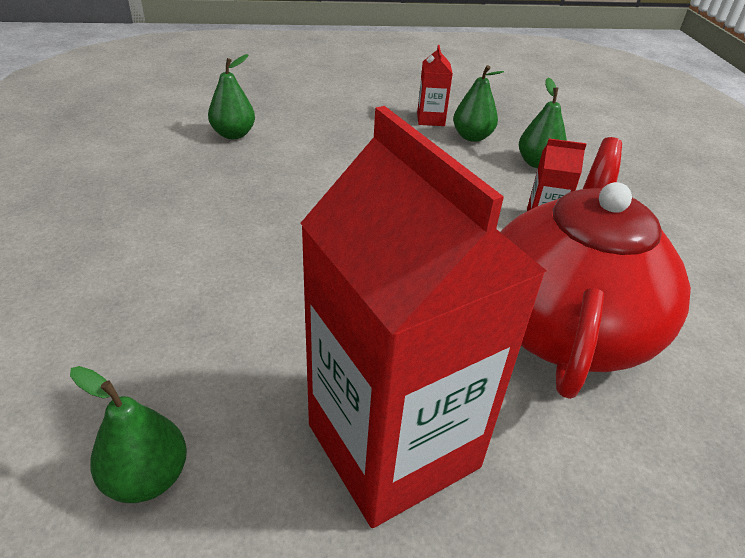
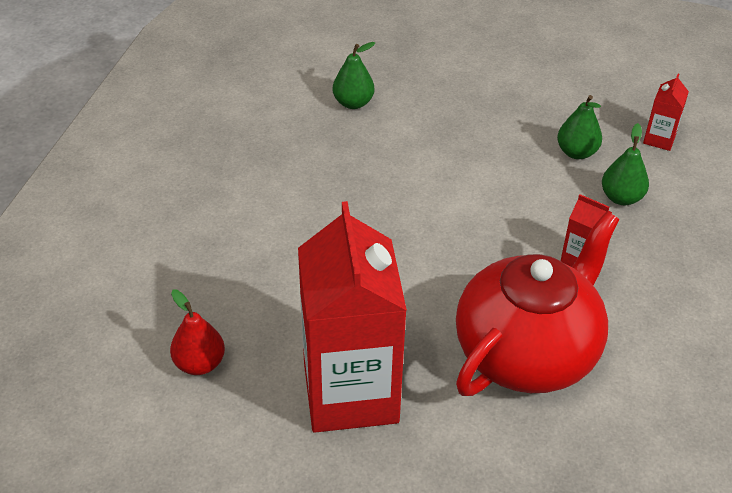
camera: 25 degrees right, 5 degrees up
green pear [70,366,187,503] -> red pear [170,289,225,375]
red carton [417,45,453,126] -> red carton moved to [643,74,689,151]

